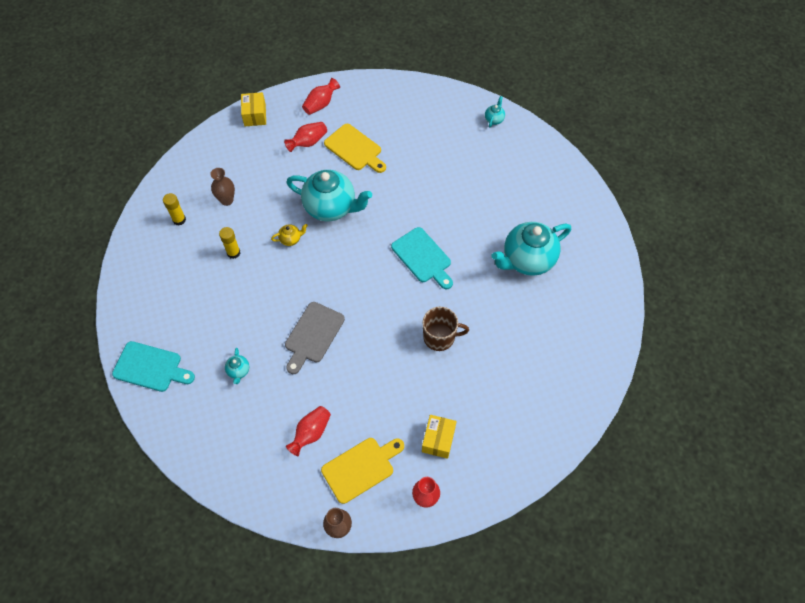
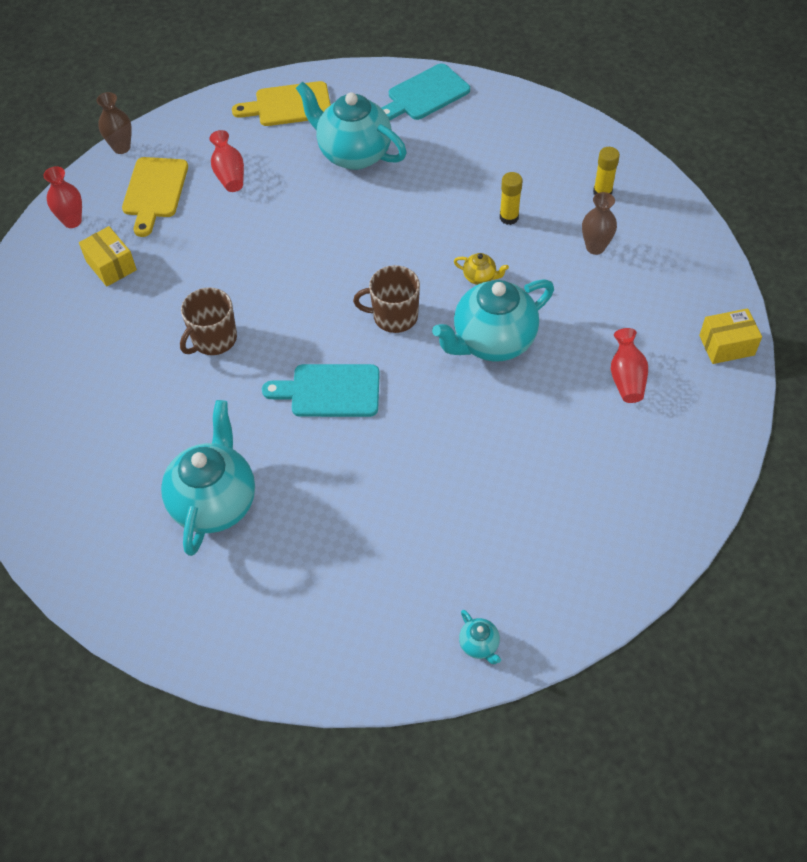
camera: 130 degrees right, 5 degrees down
turquoise teapot [225,348,249,384] -> turquoise teapot [296,82,407,170], size x2.43
yellow box [241,92,266,126] -> yellow box turned 45 degrees counterclockwise [699,308,762,364]
yellow teapot [271,224,308,246] -> yellow teapot turned 90 degrees counterclockwise [454,253,509,285]
grey cutting board [285,302,345,374] -> none
red vase [302,78,340,115] -> none
yellow cutting board [324,124,386,173] -> yellow cutting board moved to [232,81,331,126]
none -> brown mug [353,265,420,333]

